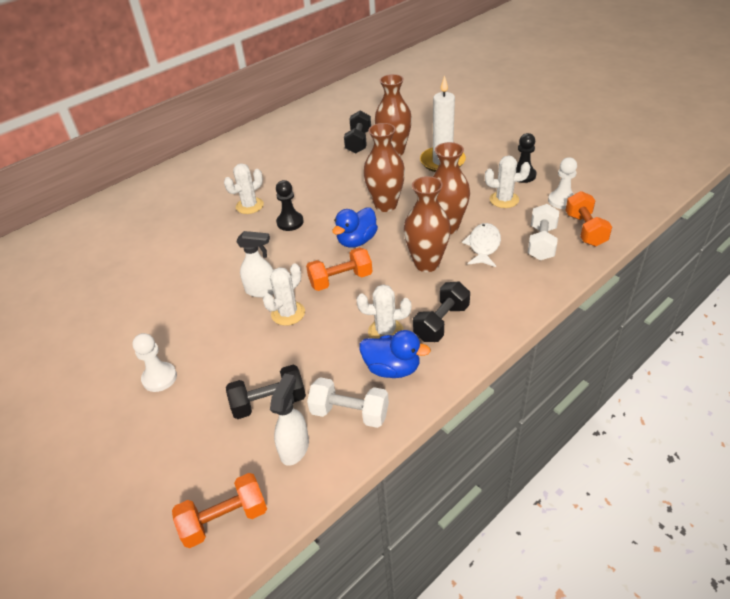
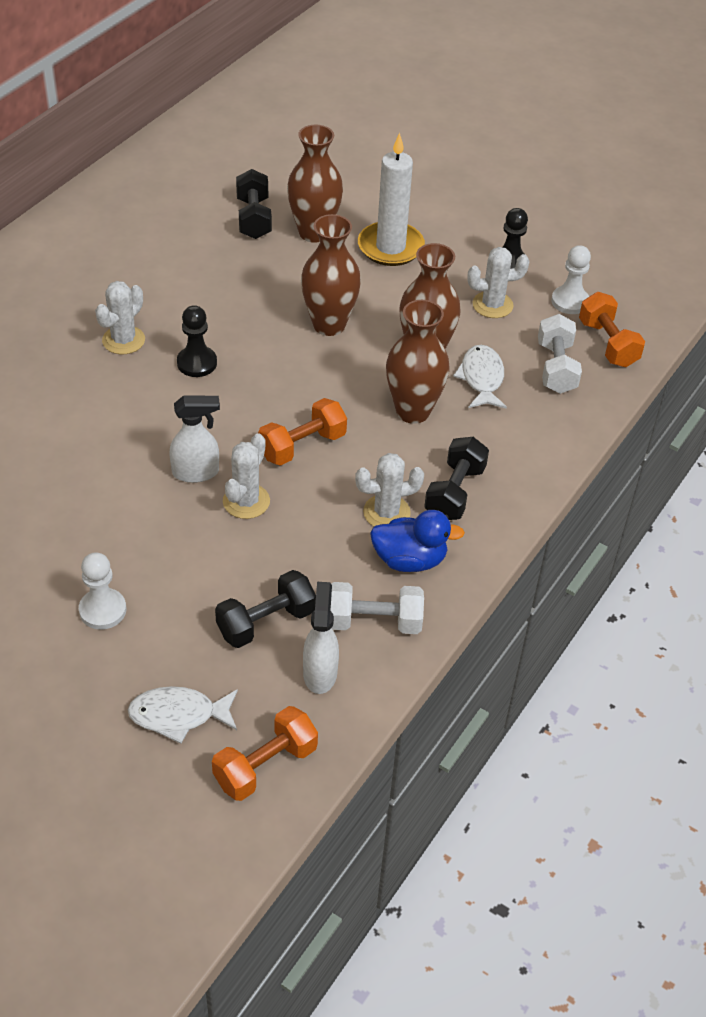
camera: 20 degrees left, 5 degrees up
blue duck [332,207,378,248] -> none
none -> white fish [128,686,238,744]

